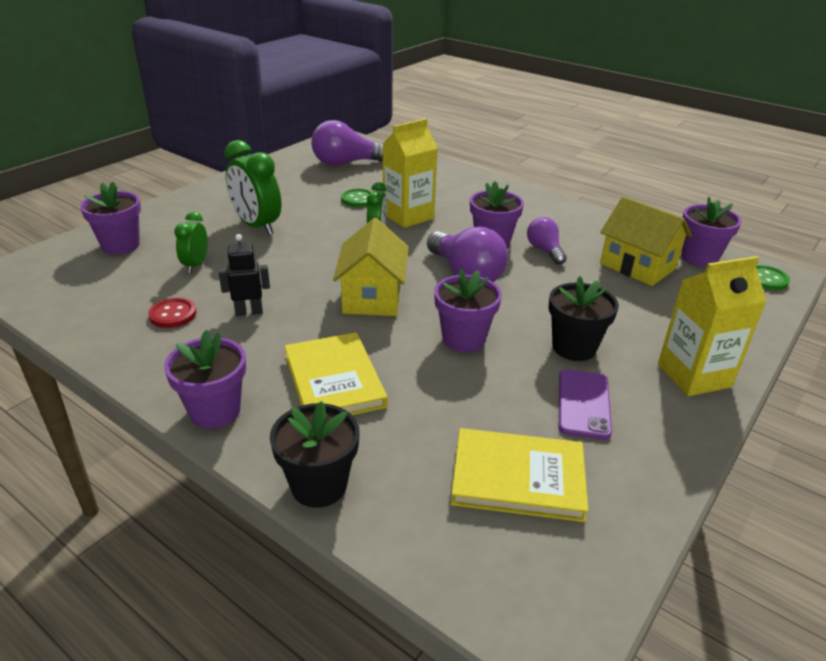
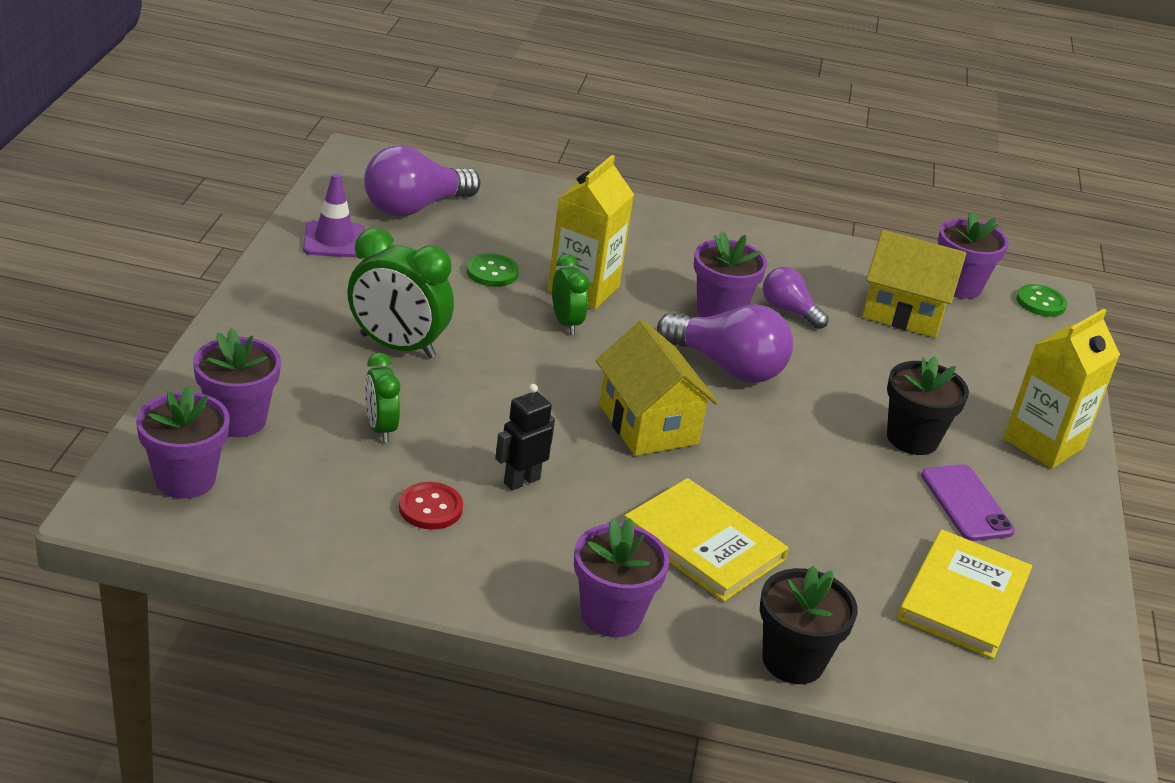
camera: 30 degrees left, 0 degrees up
purple flower pot [434,269,502,352] -> purple flower pot moved to [136,386,230,499]
yellow book [451,428,588,522] -> yellow book turned 45 degrees counterclockwise [898,530,1032,659]
none -> purple traffic cone [303,173,365,257]

